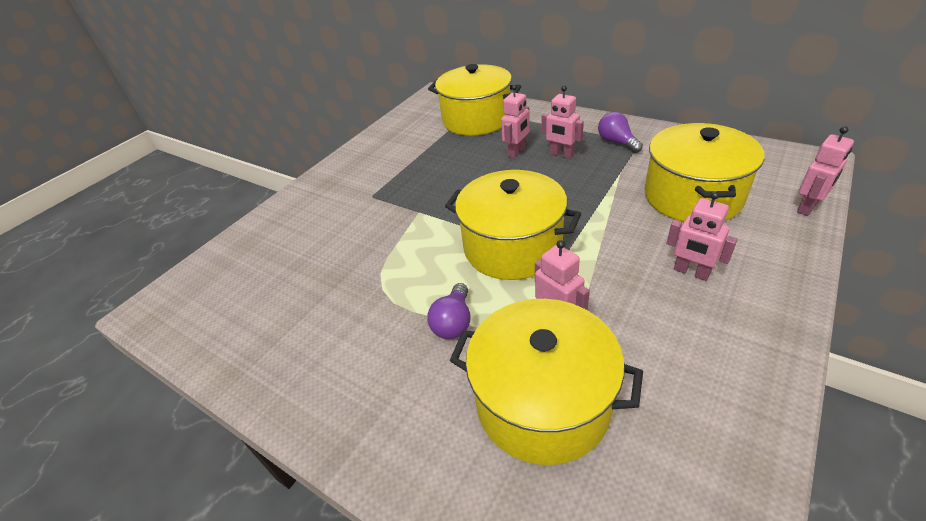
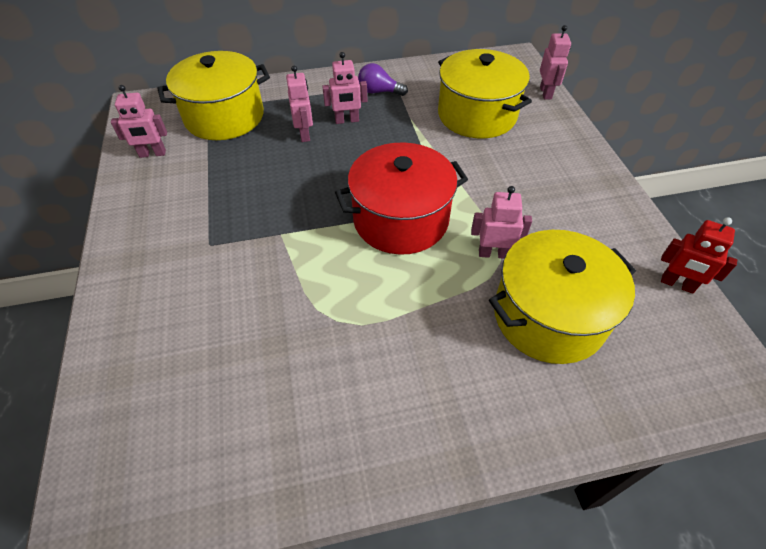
camera: 50 degrees left, 10 degrees up
purple light bulb [427,283,470,339] -> none
yellow pot [445,170,581,280] -> red pot [335,143,468,255]
pink robot [667,191,737,281] -> pink robot moved to [111,85,167,158]
none -> red robot [661,217,737,294]

